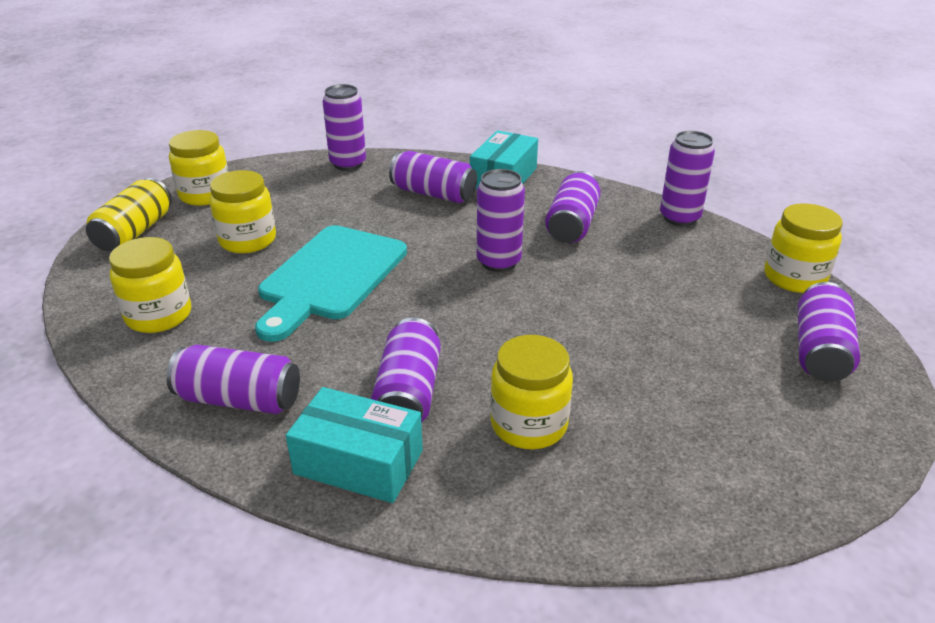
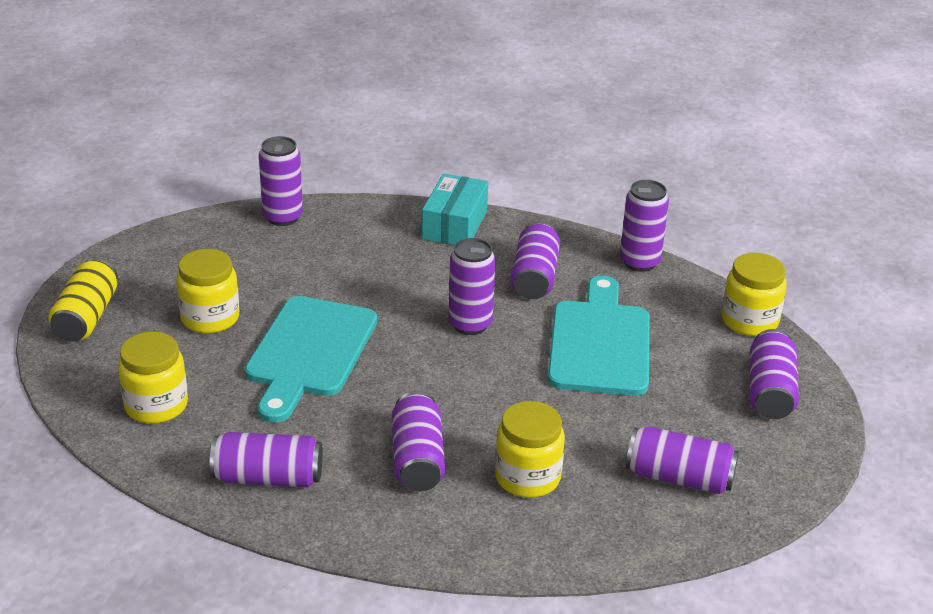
camera: 10 degrees left, 0 degrees up
yellow jar [169,130,229,206] -> none
turquoise box [286,387,423,503] -> none
purple can [389,151,477,203] -> purple can moved to [626,426,739,494]
none -> turquoise cutting board [548,275,650,396]

